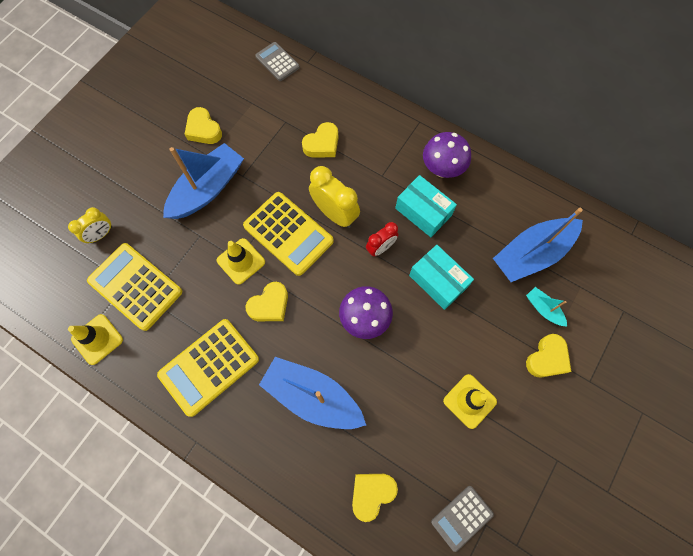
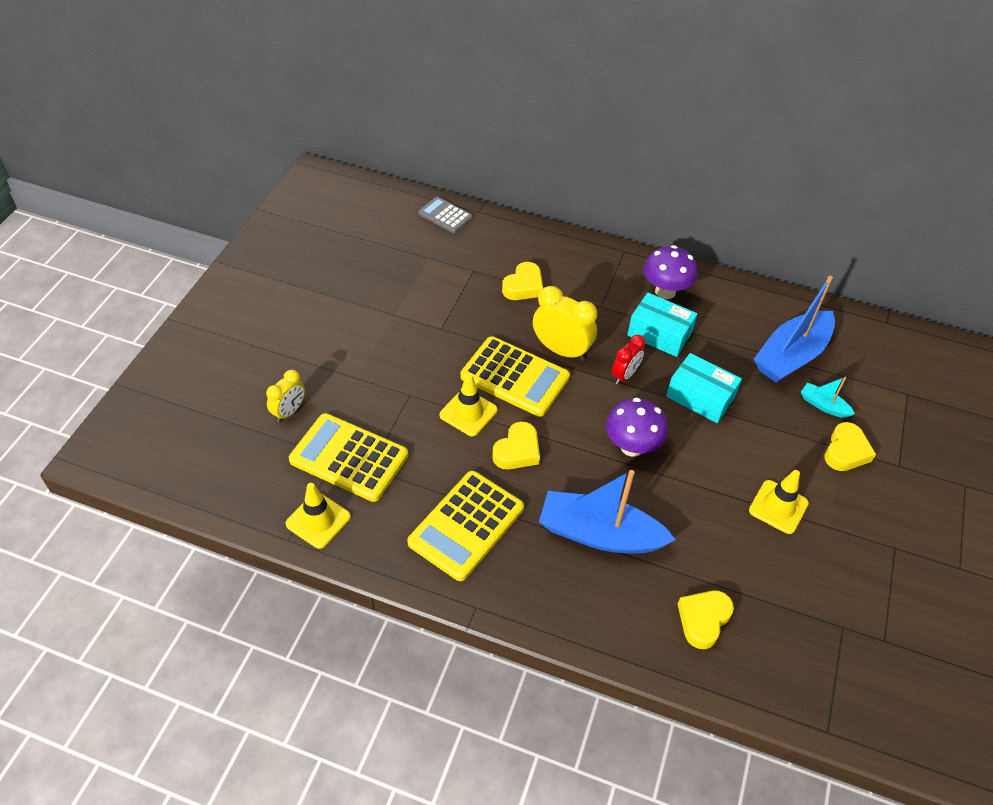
camera: 15 degrees left, 20 degrees down
blue boat [163,143,244,219] -> none
yellow heart [185,107,222,144] -> none
grey calculator [431,486,494,552] -> none

